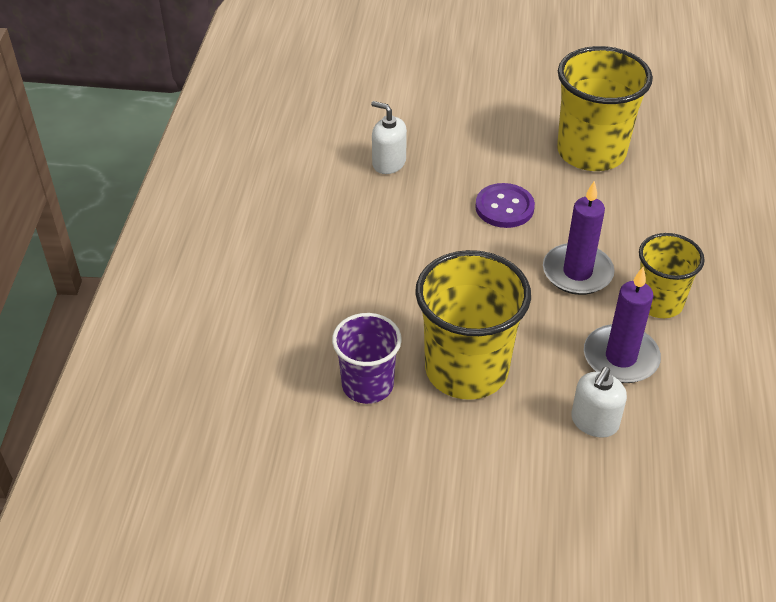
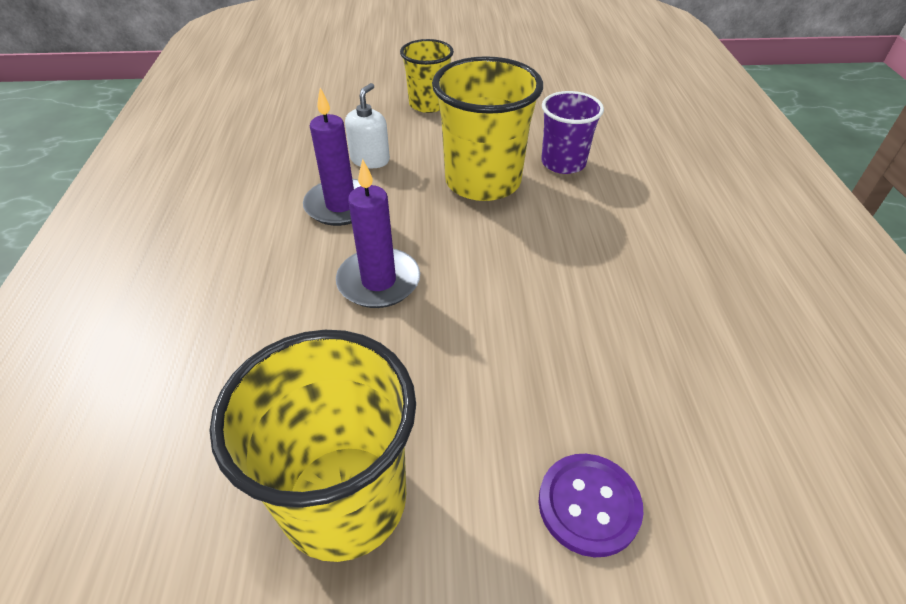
camera: 170 degrees right, 0 degrees up
white soap dispenser [371,101,407,174] -> none
purple button [475,183,535,228] -> purple button moved to [538,454,643,557]
yellow cup [639,233,705,318] -> yellow cup moved to [400,39,454,113]

